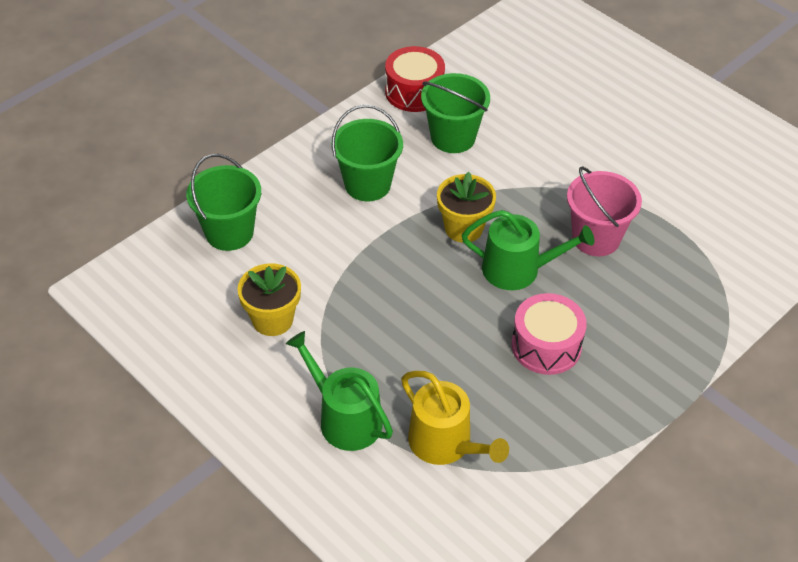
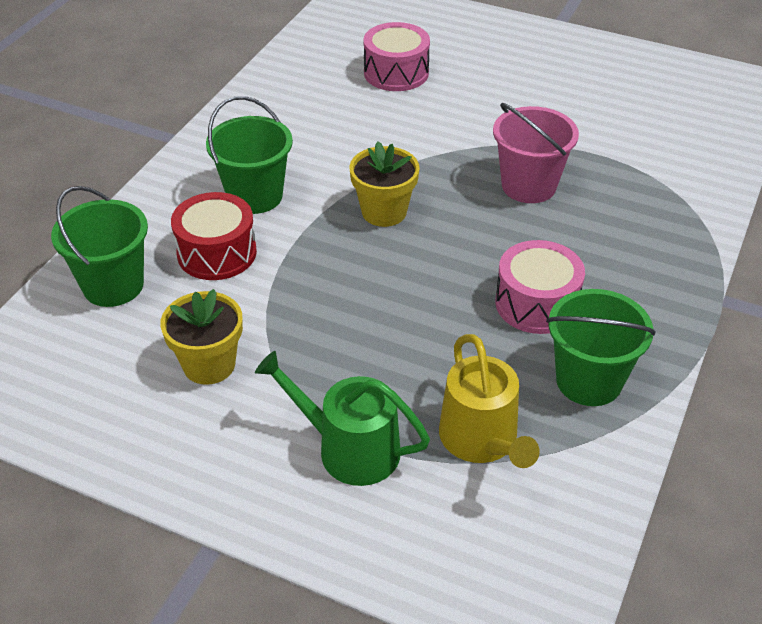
camera: 20 degrees left, 5 degrees down
red drum [385,46,445,112] -> red drum moved to [171,192,257,280]
yellow watering can [401,371,509,465] -> yellow watering can turned 45 degrees clockwise [439,334,540,468]
green bucket [421,73,490,153] -> green bucket moved to [546,289,656,406]
green watering can [462,210,594,290] -> none
none -> pink drum [363,22,430,91]

